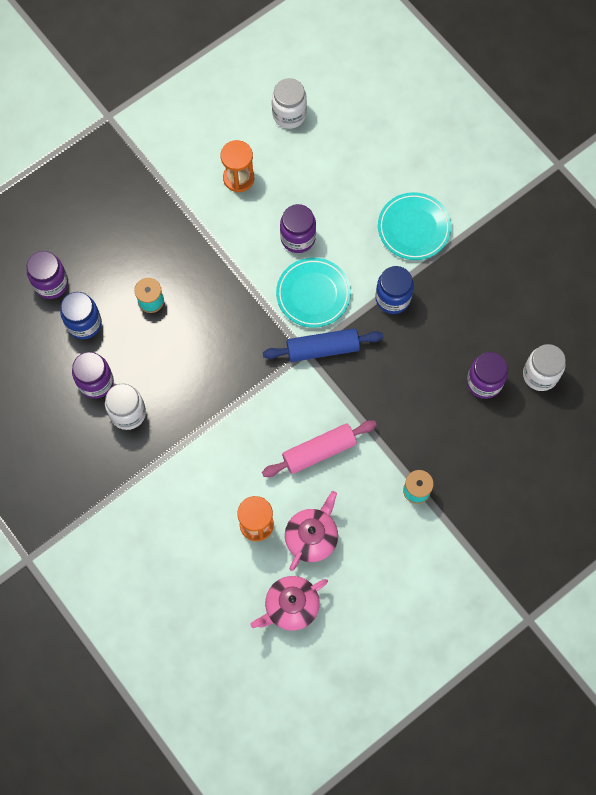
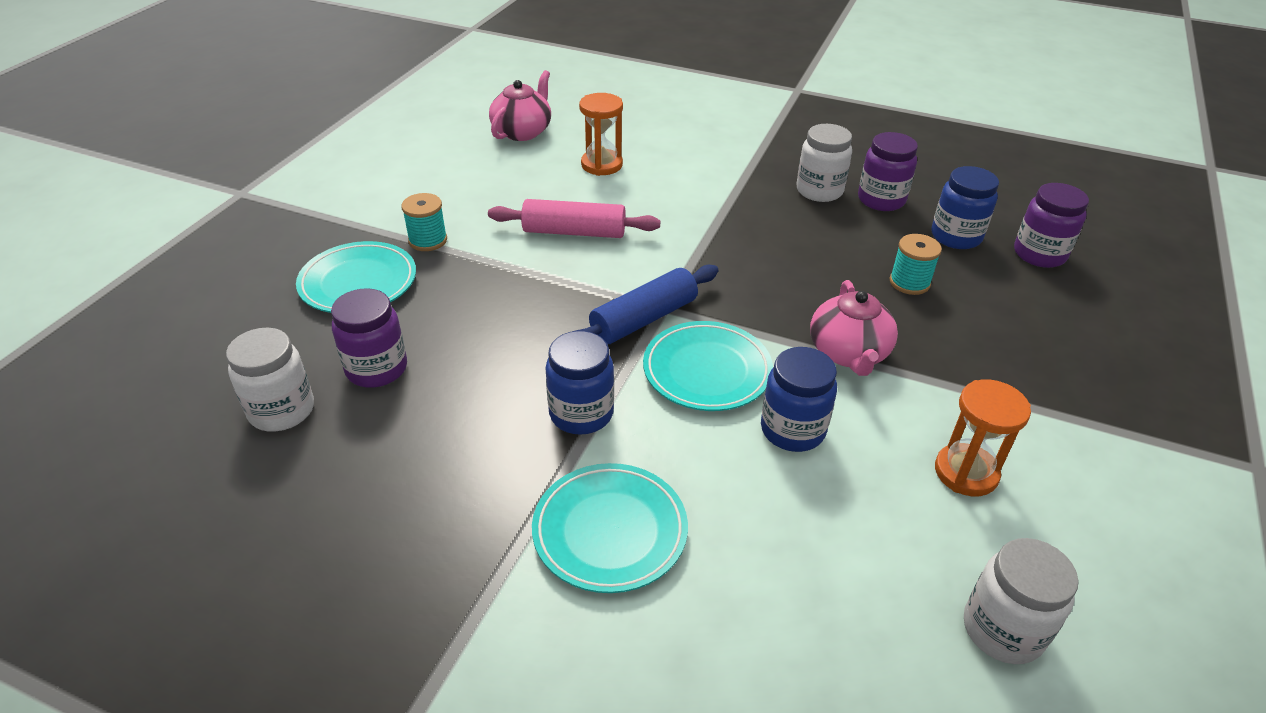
camera: 150 degrees right, 30 degrees down
pink rolling pin [262,420,377,477] -> pink rolling pin turned 60 degrees clockwise [488,199,661,238]
purple jar [280,204,316,253] -> blue jar [761,347,837,452]
pink teapot [285,491,338,571] -> pink teapot moved to [810,280,898,376]
none -> turquoise plate [296,241,416,313]

